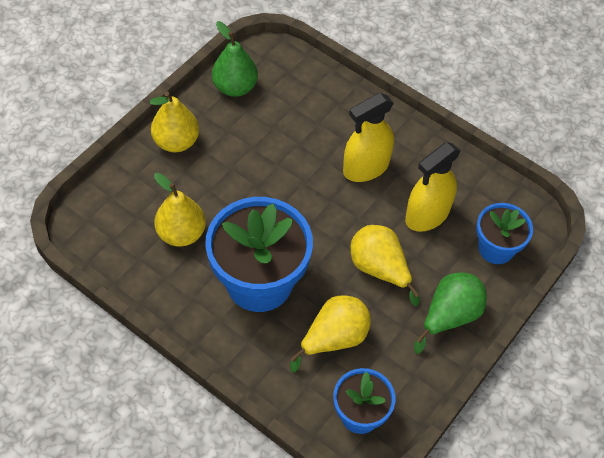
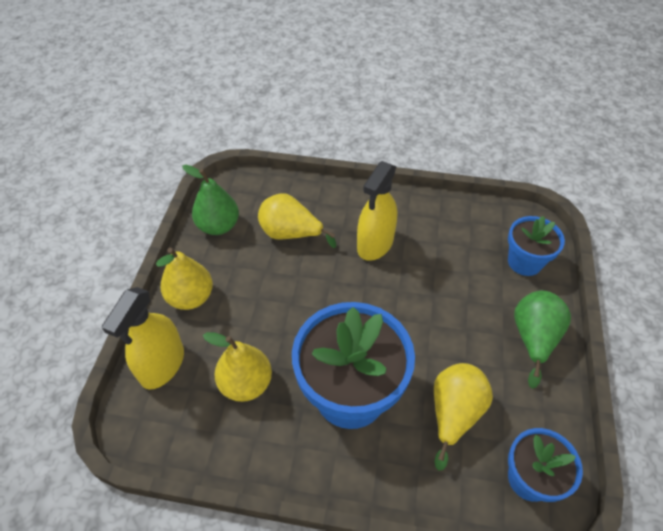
camera: 25 degrees left, 5 degrees down
yellow pear [351,225,420,306] -> yellow pear moved to [258,193,336,248]
yellow spray bottle [405,142,461,232] -> yellow spray bottle moved to [102,287,184,390]

